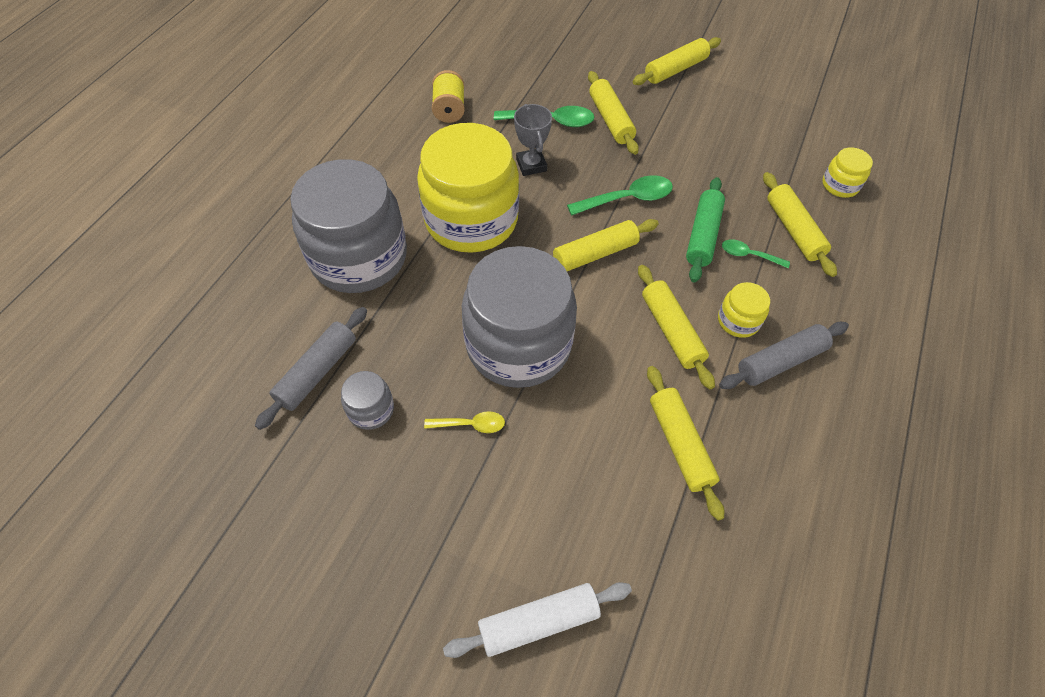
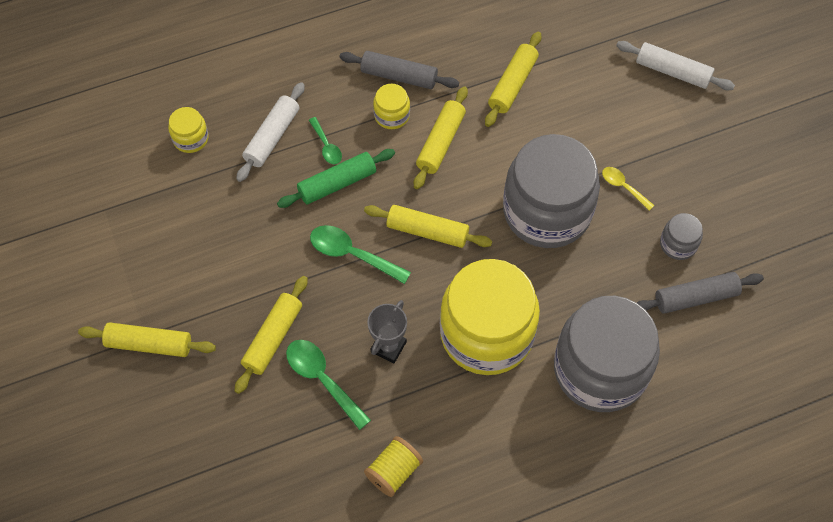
camera: 135 degrees left, 5 degrees up
yellow rolling pin [763,172,837,277] -> white rolling pin [236,82,305,182]

